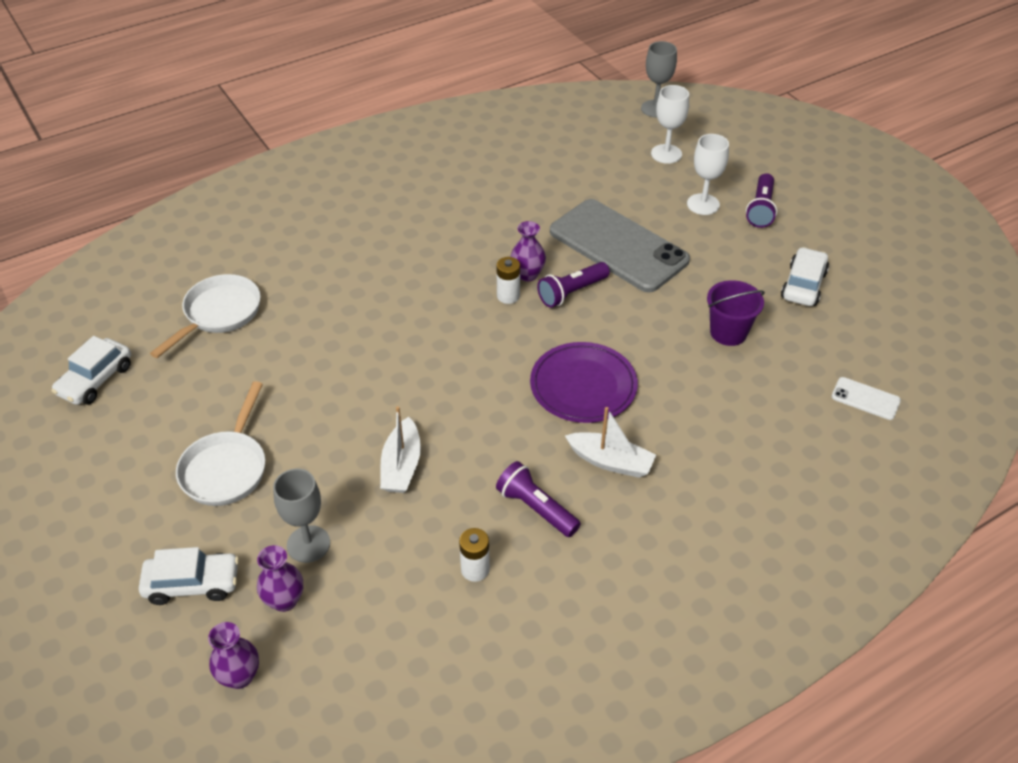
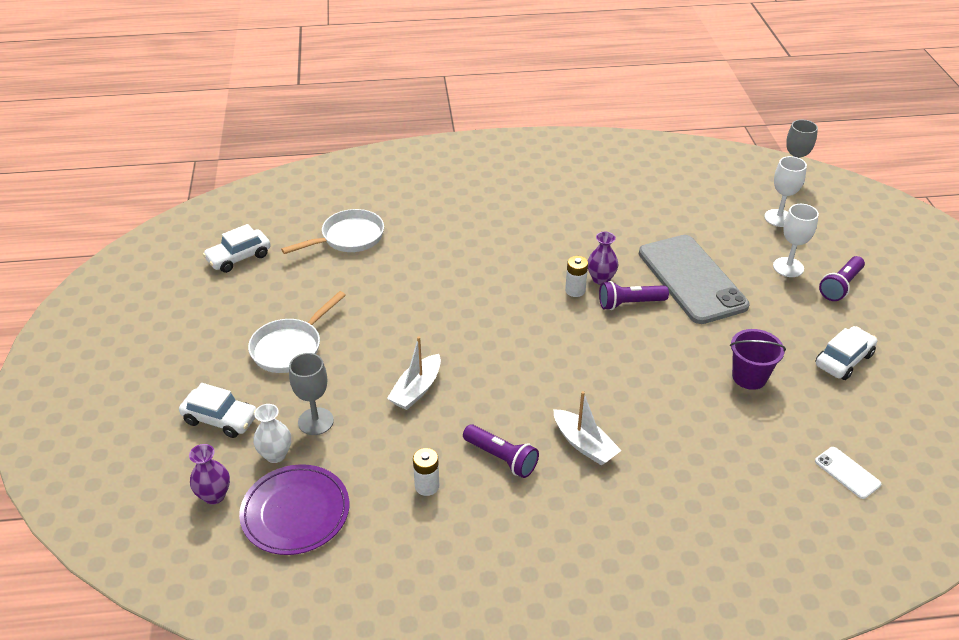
camera: 25 degrees right, 5 degrees down
purple vase [257,545,303,612] -> white vase [253,404,291,463]
purple flashlight [496,461,581,537] -> purple flashlight turned 150 degrees clockwise [463,424,539,478]
purple plate [530,342,638,423] -> purple plate moved to [239,464,349,555]

